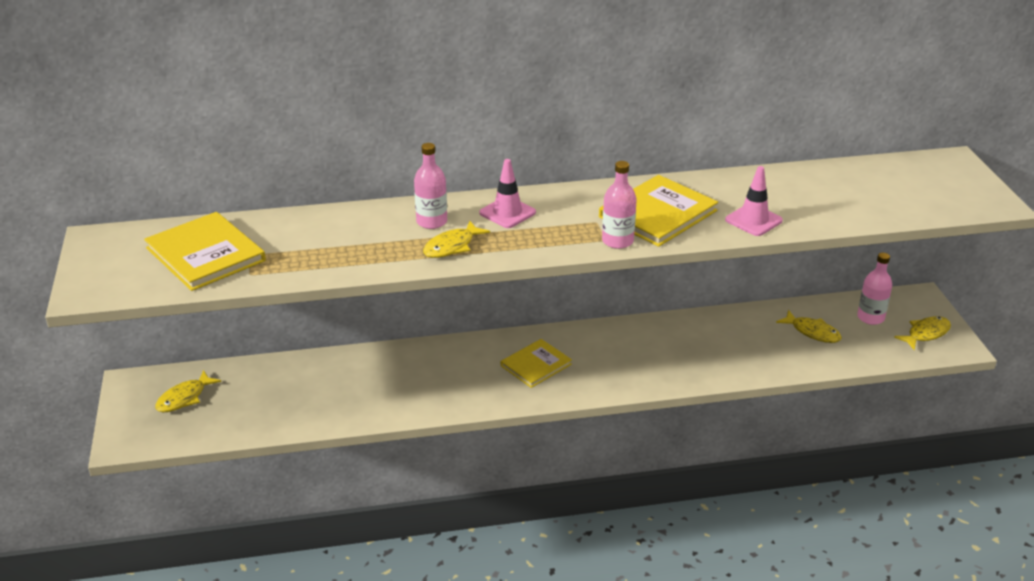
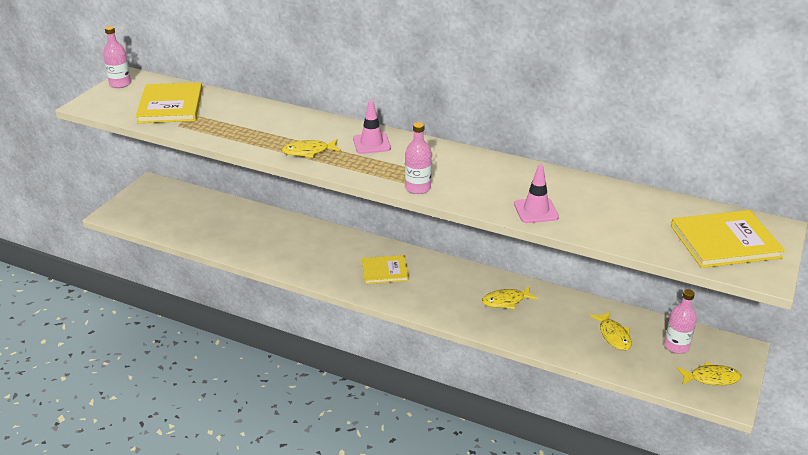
camera: 35 degrees right, 0 degrees up
yellow fish [155,370,221,412] -> yellow fish moved to [482,286,538,309]
pink bottle [414,143,447,229] -> pink bottle moved to [103,26,131,88]
yellow book [599,175,718,247] -> yellow book moved to [671,210,785,268]

